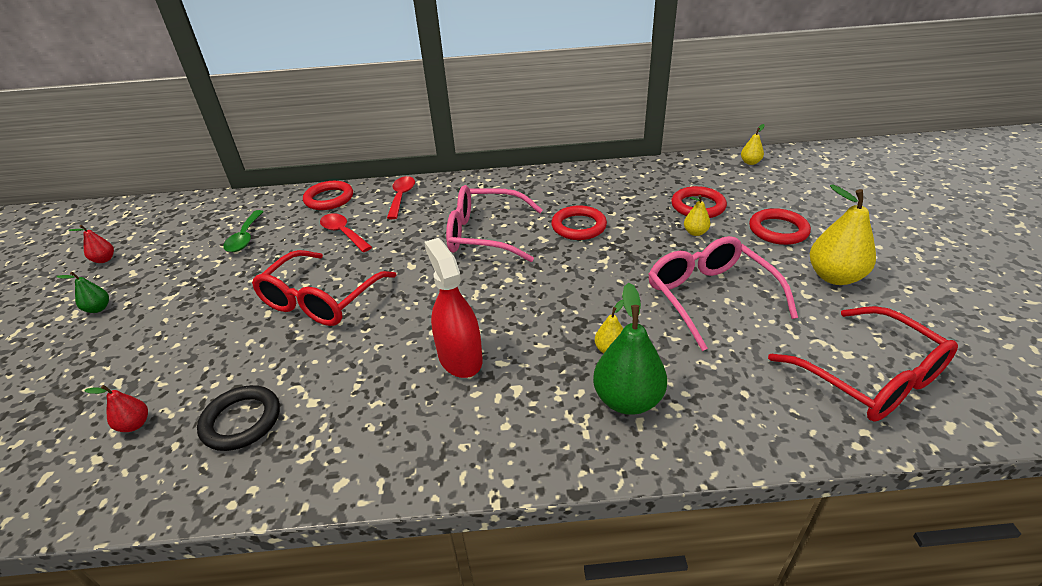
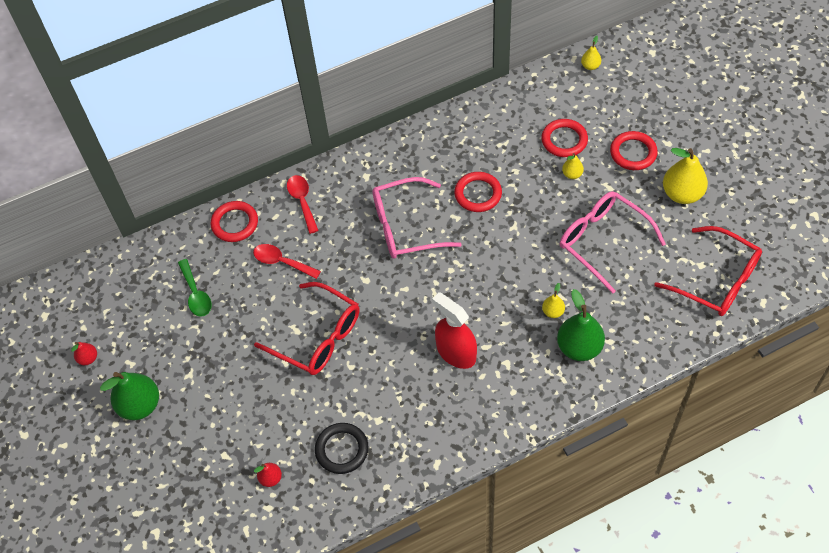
camera: 20 degrees left, 20 degrees up
green pear [56,272,109,313] -> green pear [100,372,159,420], size x2.01
red glasses [252,250,397,326] -> red glasses turned 60 degrees counterclockwise [254,282,359,375]

